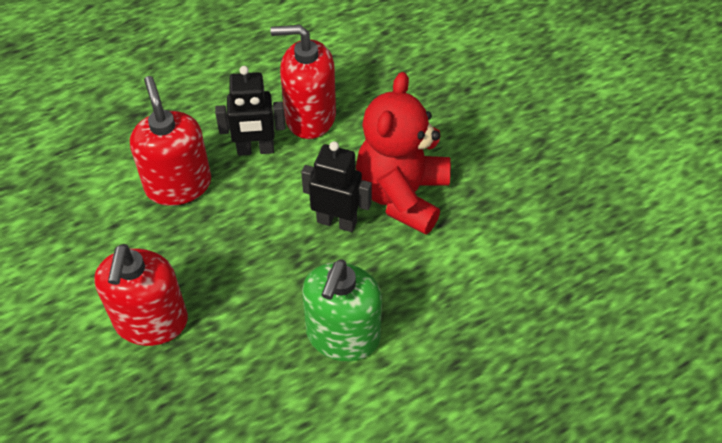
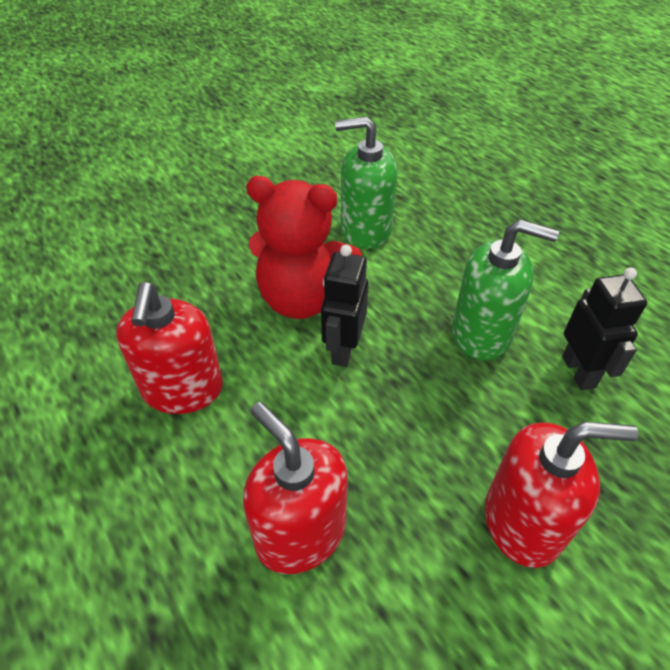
camera: 95 degrees left, 5 degrees down
red soap dispenser [130,76,211,206] -> red soap dispenser turned 75 degrees clockwise [243,402,348,574]
black robot [215,66,285,156] -> black robot moved to [562,268,647,390]
none -> green soap dispenser [335,117,397,249]

